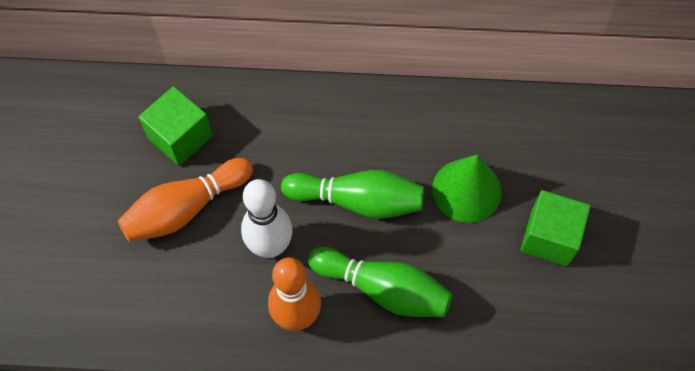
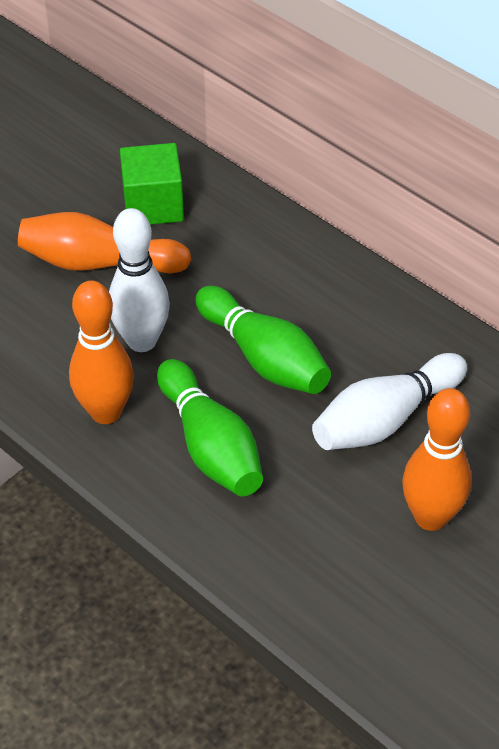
camera: 40 degrees right, 15 degrees down
green cone [432,154,502,223] -> white bowling pin [312,353,467,450]
green cube [520,190,591,266] -> orange bowling pin [402,388,472,531]

